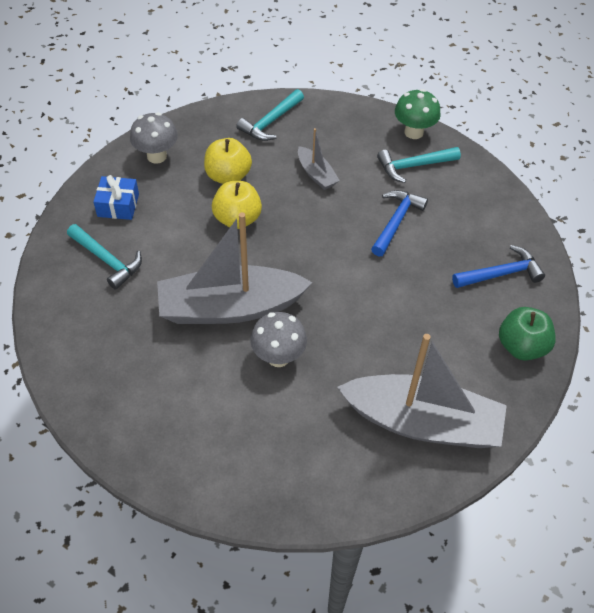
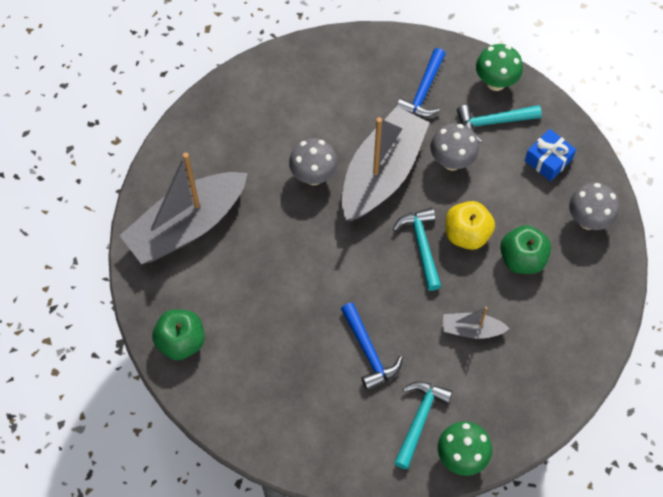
camera: 130 degrees right, 10 degrees up
yellow apple [204,138,252,184] -> green apple [500,225,551,274]
turquoise hammer [236,89,304,141] -> turquoise hammer moved to [393,208,441,291]
blue hammer [452,245,545,288] -> blue hammer moved to [396,48,446,117]
none -> grey mushroom [431,123,479,171]
none -> green mushroom [476,44,523,91]

